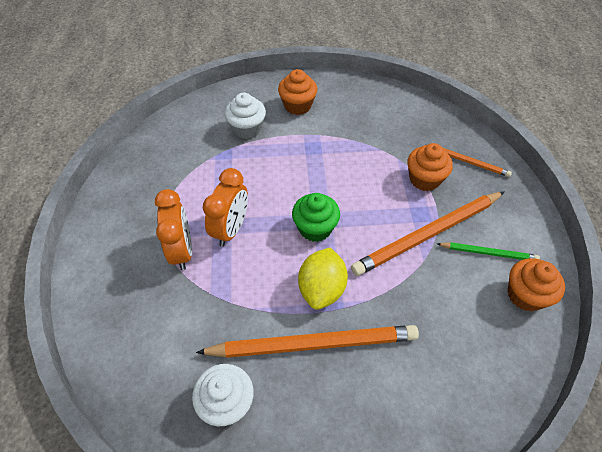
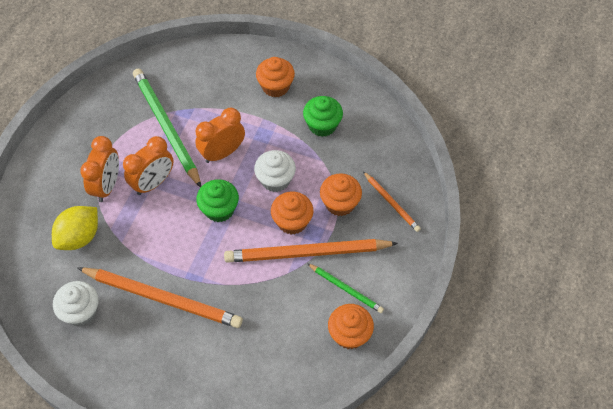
camera: 25 degrees right, 5 degrees up
white cupcake [225,93,266,139] -> white cupcake moved to [254,150,296,192]
yellow lemon [298,247,348,310] -> yellow lemon moved to [52,206,98,250]
none -> green pencil [133,69,201,188]
none -> orange clock [195,108,245,163]
none -> orange cupcake [271,191,313,235]
none -> green cupcake [303,96,343,137]

